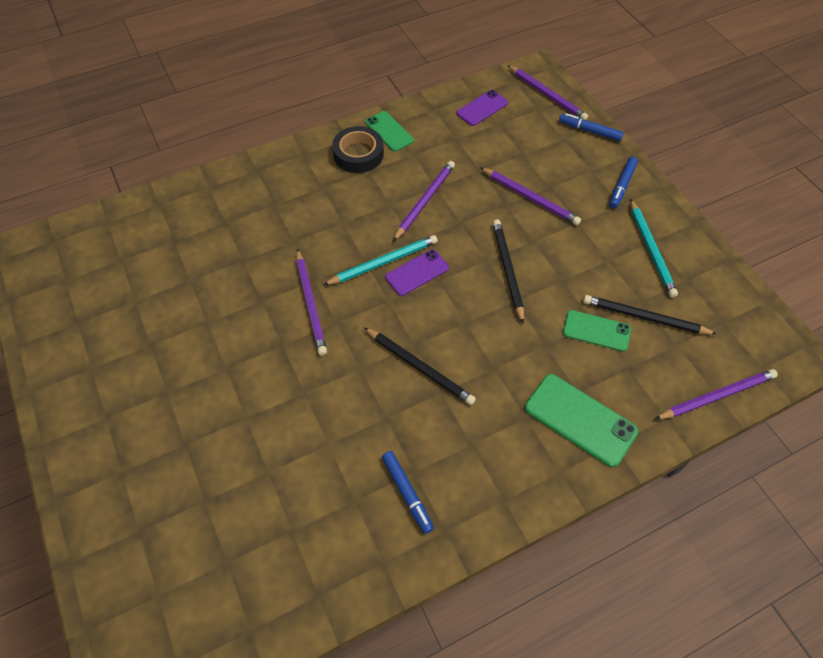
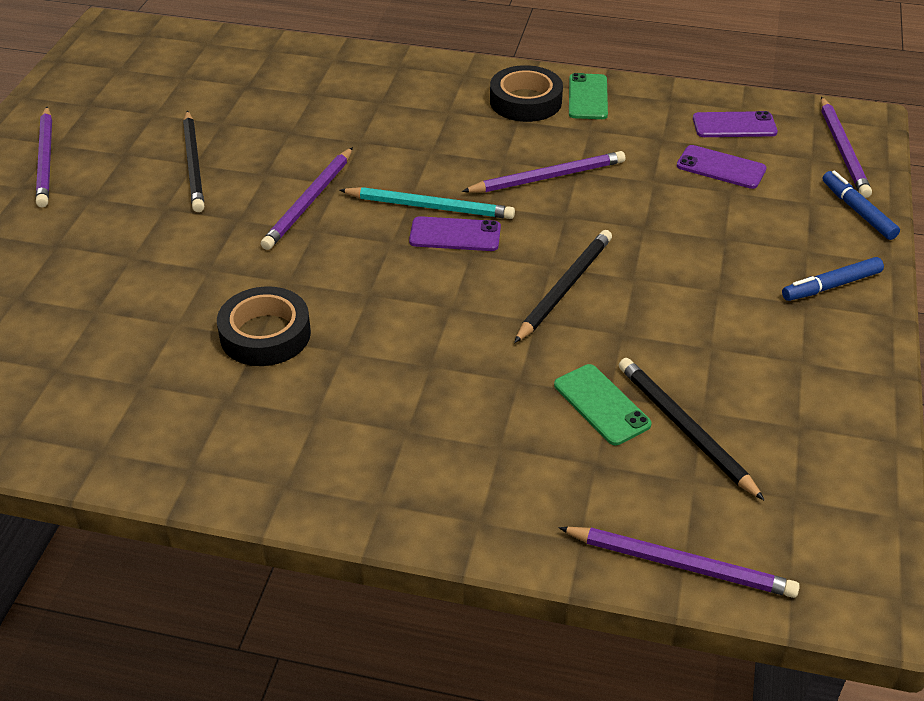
camera: 40 degrees right, 15 degrees down
black pencil [364,327,476,405] -> black pencil moved to [183,111,204,212]
blue marker [382,451,434,534] -> none
purple pencil [480,167,581,225] -> purple pencil moved to [36,107,52,207]
green phone [525,374,638,467] -> none
turquoise pencil [630,199,678,298] -> none
none -> black tape [217,286,311,366]
none -> purple phone [677,145,767,189]

